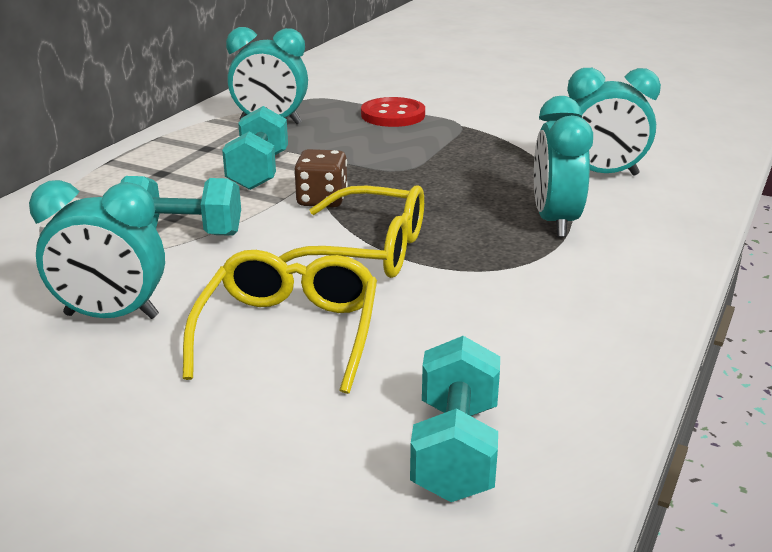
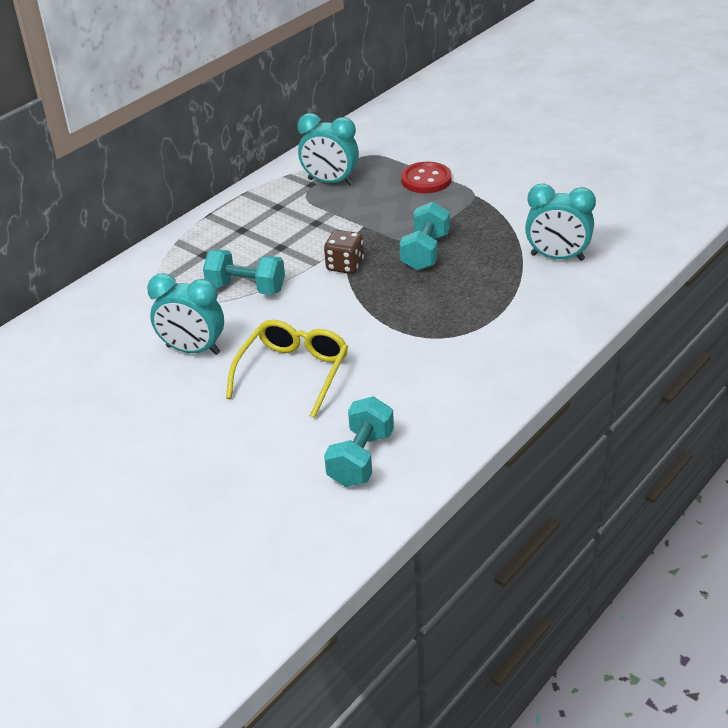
camera: 15 degrees right, 10 degrees up
turquoise dumbbell [222,106,288,190] -> turquoise dumbbell moved to [400,202,450,271]
yellow glasses [279,186,424,278] -> none
turquoise clock [534,96,593,237] -> none

